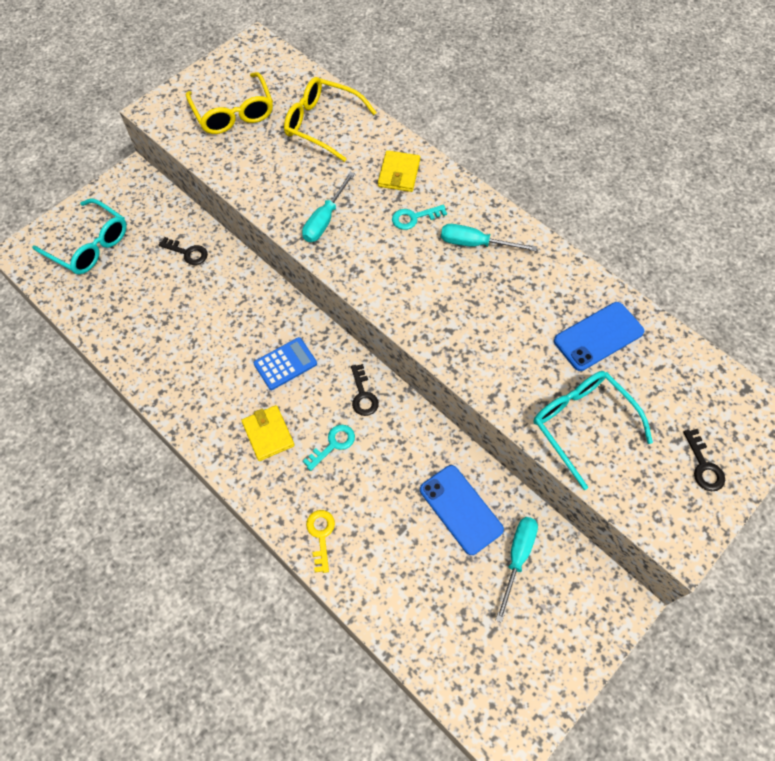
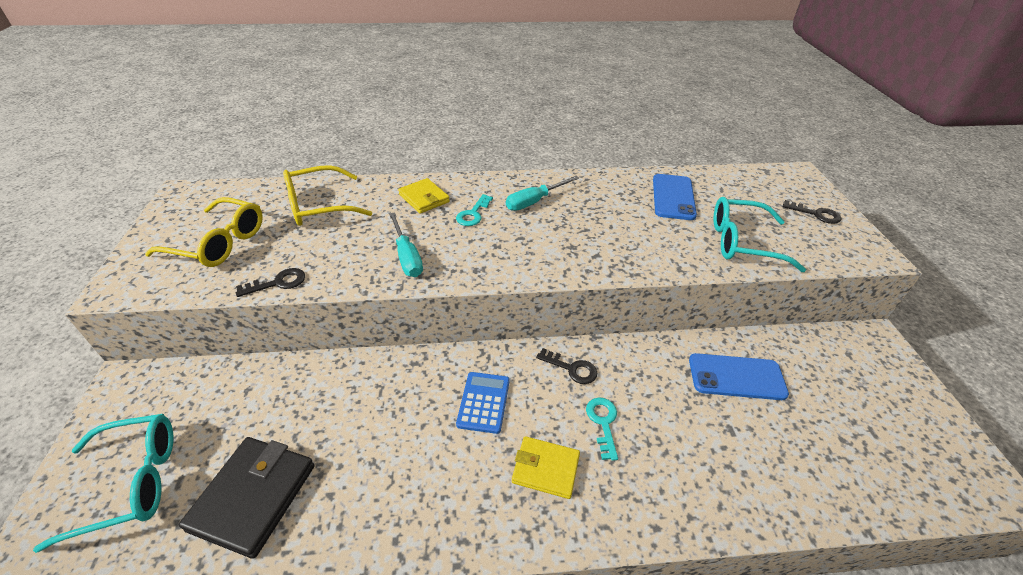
camera: 50 degrees left, 20 degrees down
black key [159,237,208,265] -> black key moved to [236,268,305,297]
yellow key [306,510,335,573] -> none
turquoise screwdriver [496,517,538,623] -> none
none -> black wallet [179,437,314,559]

